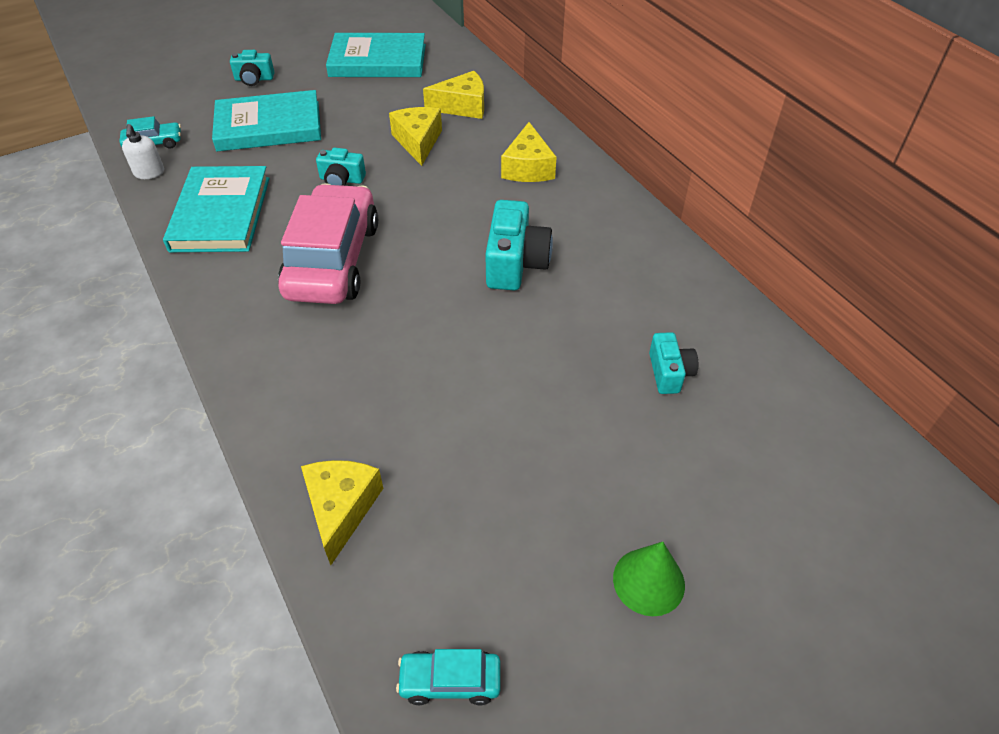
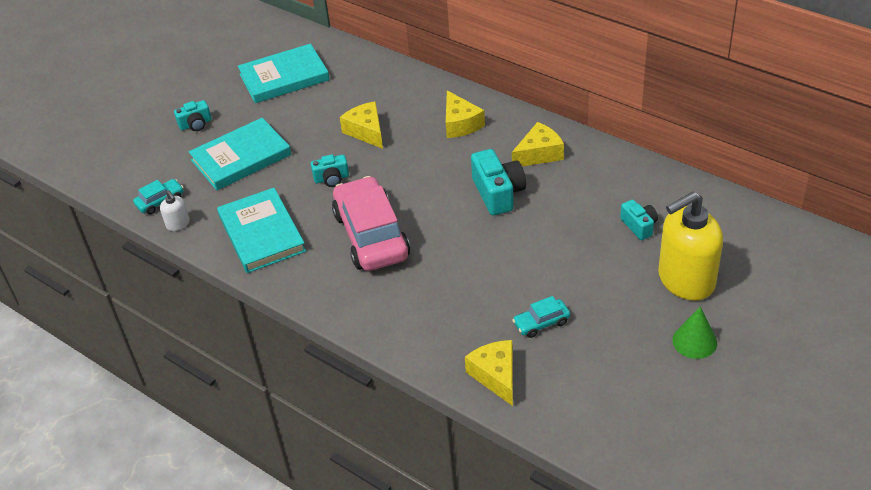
camera: 20 degrees left, 5 degrees down
turquoise car [396,649,500,705] -> turquoise car moved to [512,296,570,338]
yellow cheese [423,71,484,119] -> yellow cheese moved to [512,122,564,166]
none -> yellow soap dispenser [658,192,723,301]

